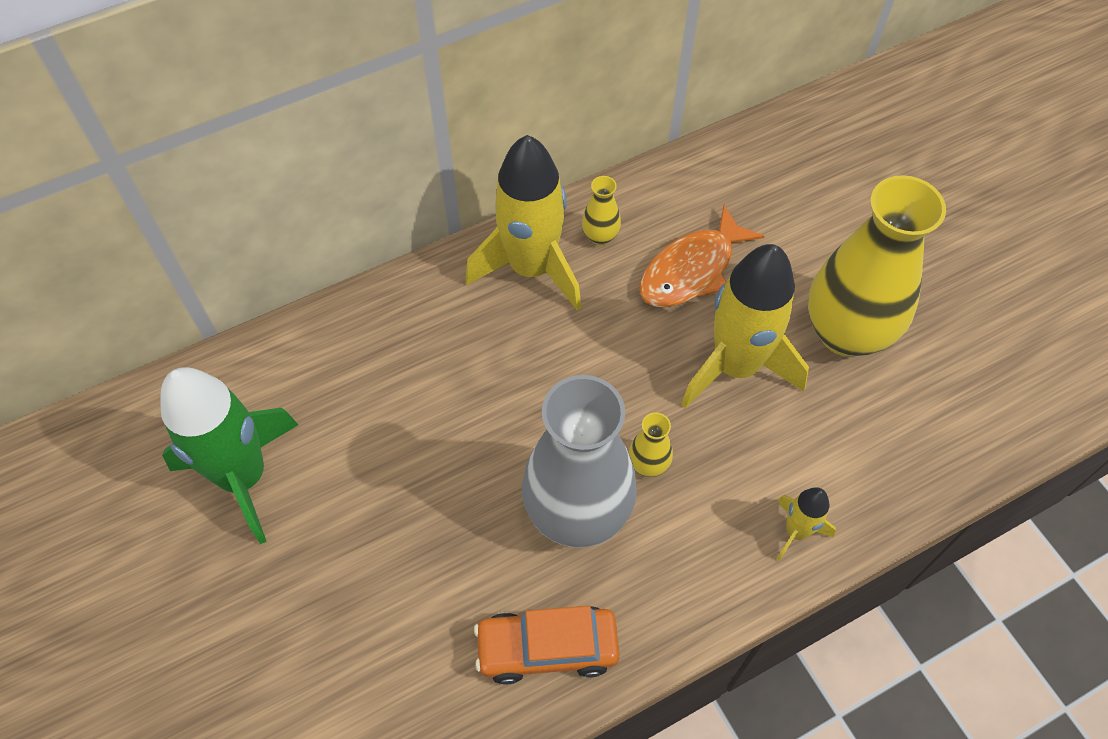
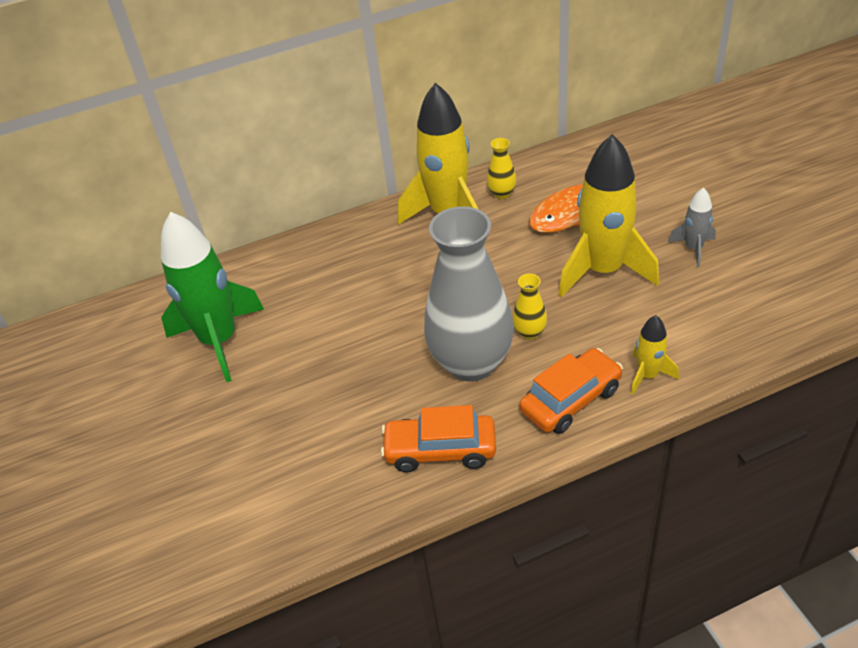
camera: 10 degrees right, 15 degrees down
yellow vase [808,175,946,357] -> grey rocket [668,188,716,267]
none -> orange car [519,348,623,434]

